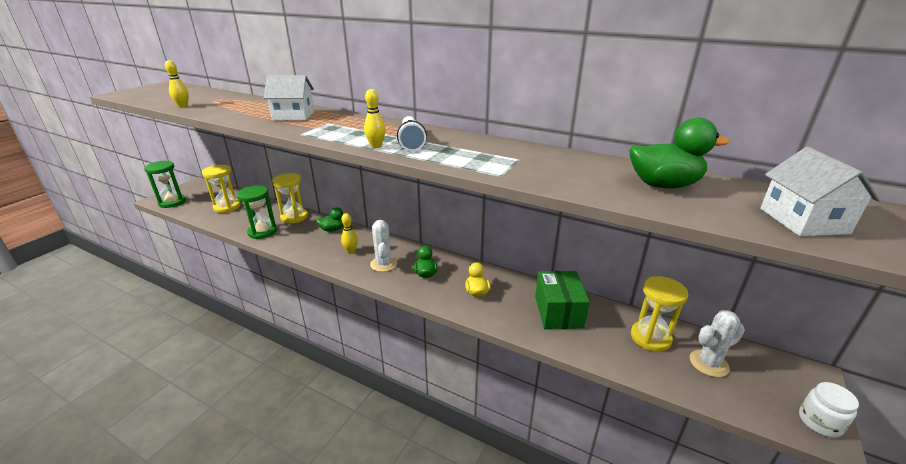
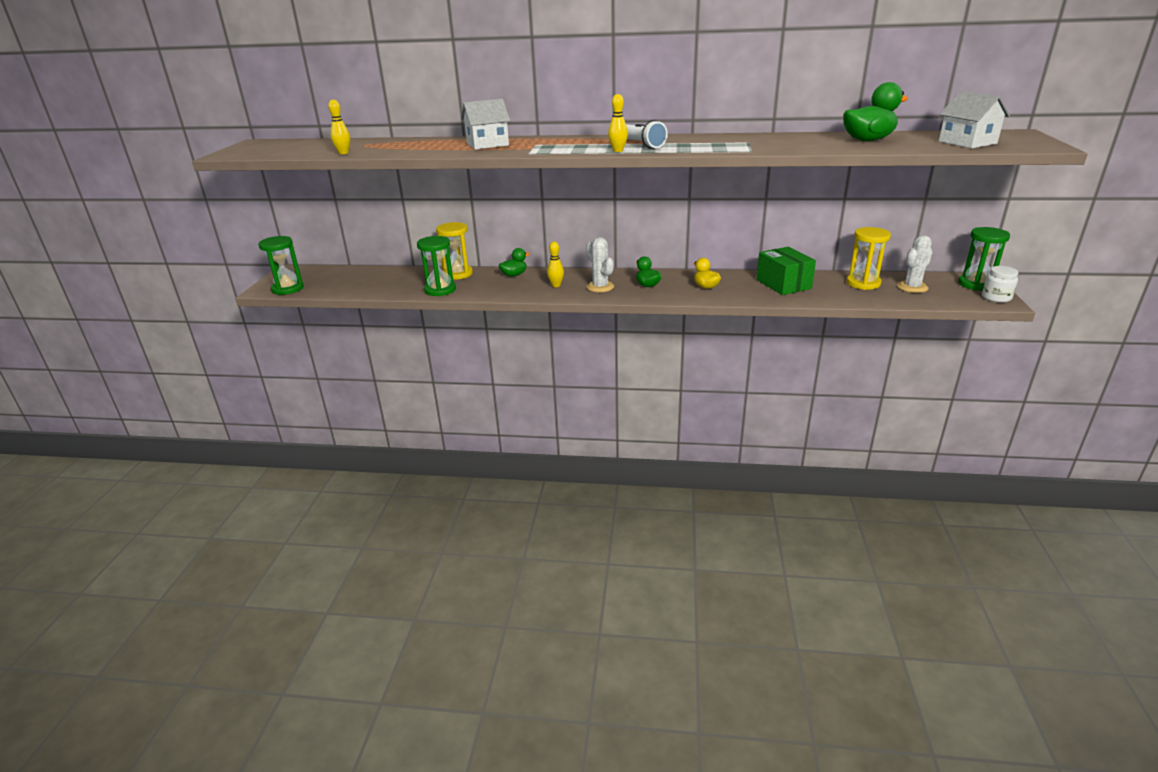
camera: 20 degrees left, 0 degrees up
yellow hourglass [202,165,240,213] -> none
none -> green hourglass [959,227,1010,291]

